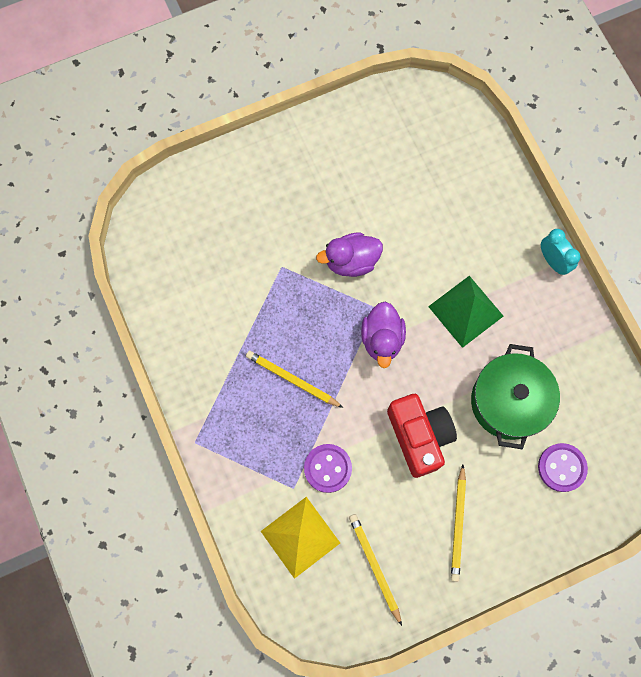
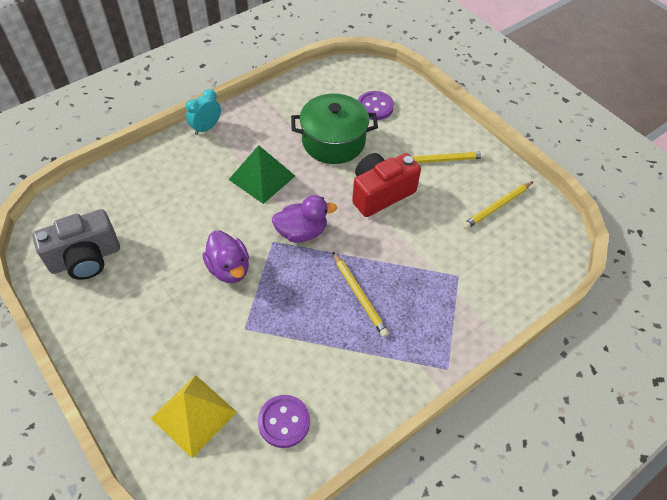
camera: 105 degrees left, 20 degrees down
yellow pencil [246,351,343,408] -> yellow pencil turned 45 degrees counterclockwise [333,252,389,337]
yellow pyramid [261,497,340,579] -> yellow pyramid moved to [151,375,237,458]
purple button [304,444,352,493] -> purple button moved to [258,395,310,448]
none -> grey camera [32,209,120,280]

